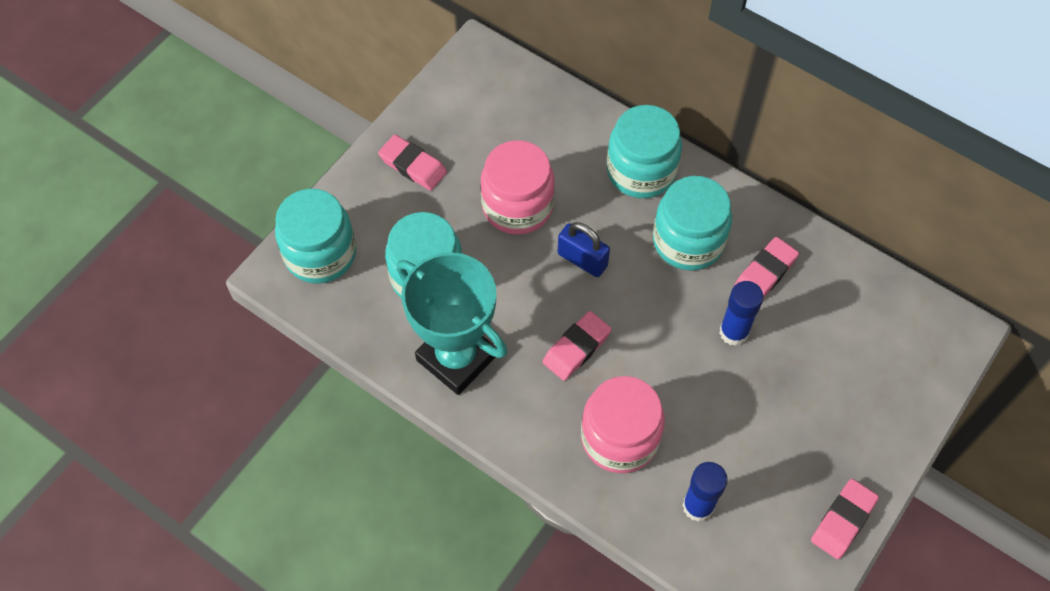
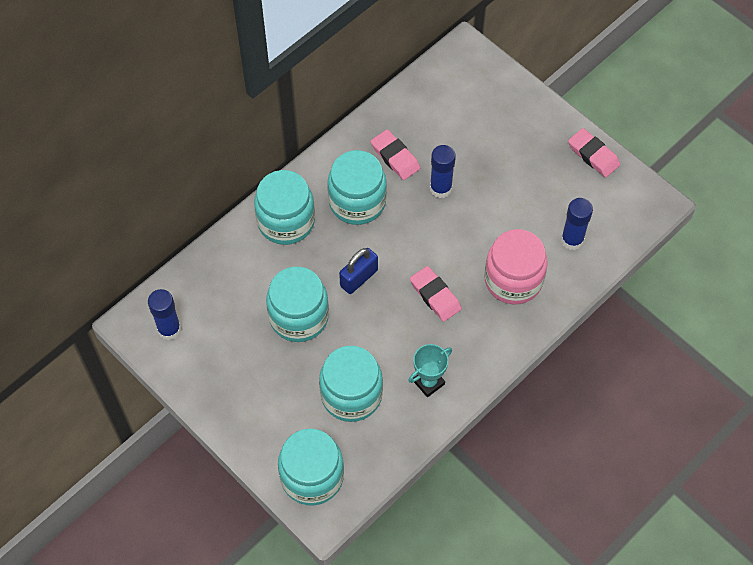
camera: 80 degrees left, 0 degrees up
pink eraser [378,134,447,191] -> none
turquoise trophy [396,252,507,395] -> turquoise trophy [408,344,452,397], size x0.49
pink jar [480,140,555,235] -> turquoise jar [266,267,329,342]
none -> blue glue stick [148,289,181,340]

